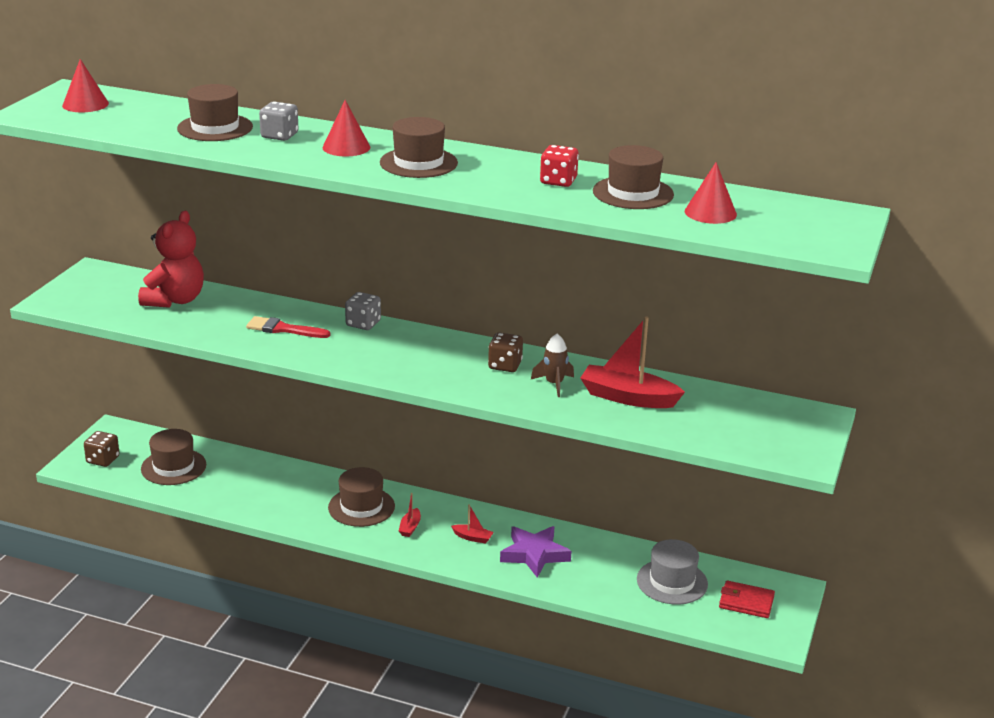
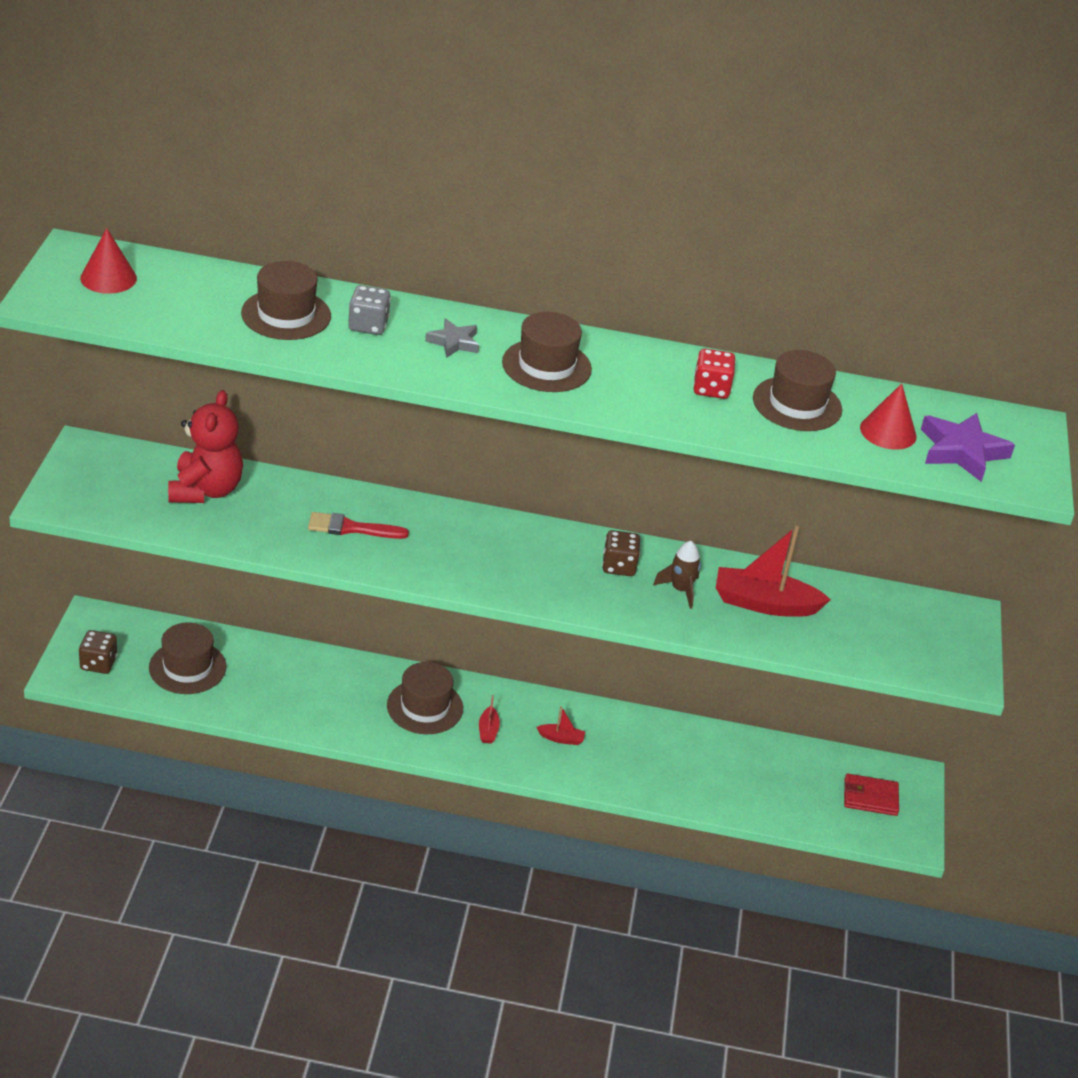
camera: 15 degrees left, 10 degrees up
red cone [322,100,370,157] -> grey star [425,318,479,358]
grey dice [345,292,381,330] -> none
purple star [500,526,572,578] -> purple star moved to [921,413,1015,482]
grey hat [637,539,708,605] -> none

